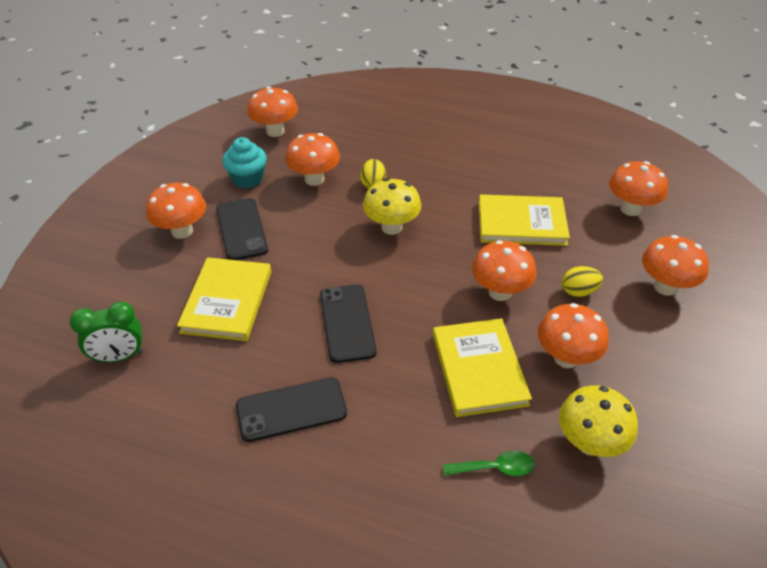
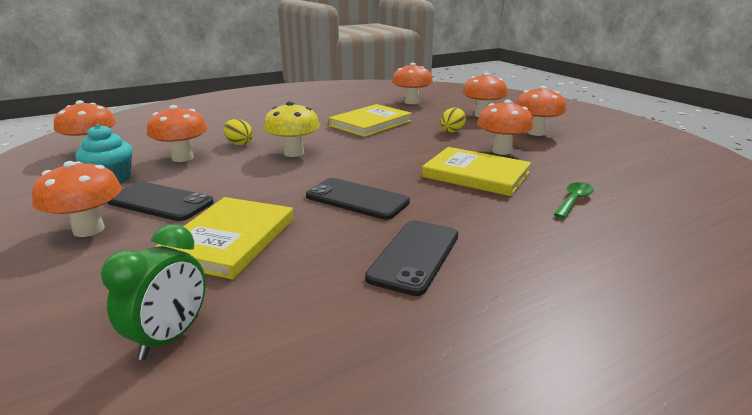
camera: 50 degrees left, 20 degrees down
yellow book [177,257,271,341] -> yellow book turned 60 degrees clockwise [155,197,294,280]
orange mushroom [472,240,536,301] -> orange mushroom moved to [516,86,567,136]
yellow mushroom [559,385,638,457] -> none

